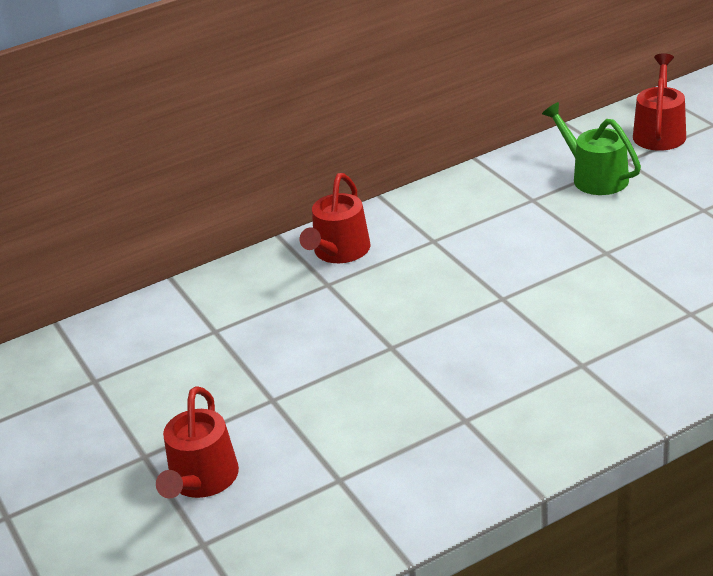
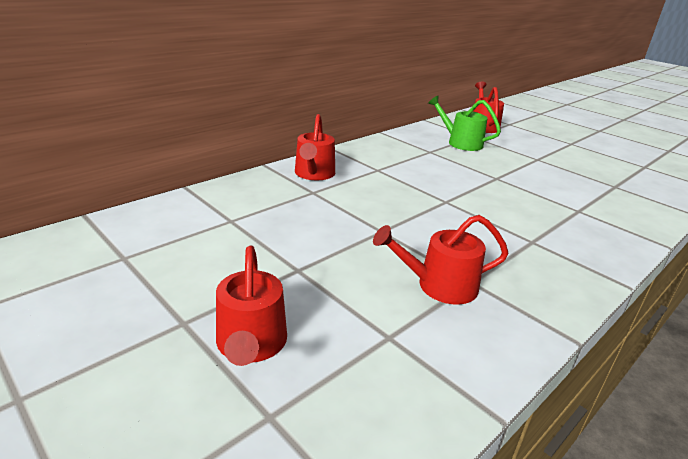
camera: 20 degrees left, 5 degrees down
none -> red watering can [373,215,508,305]

